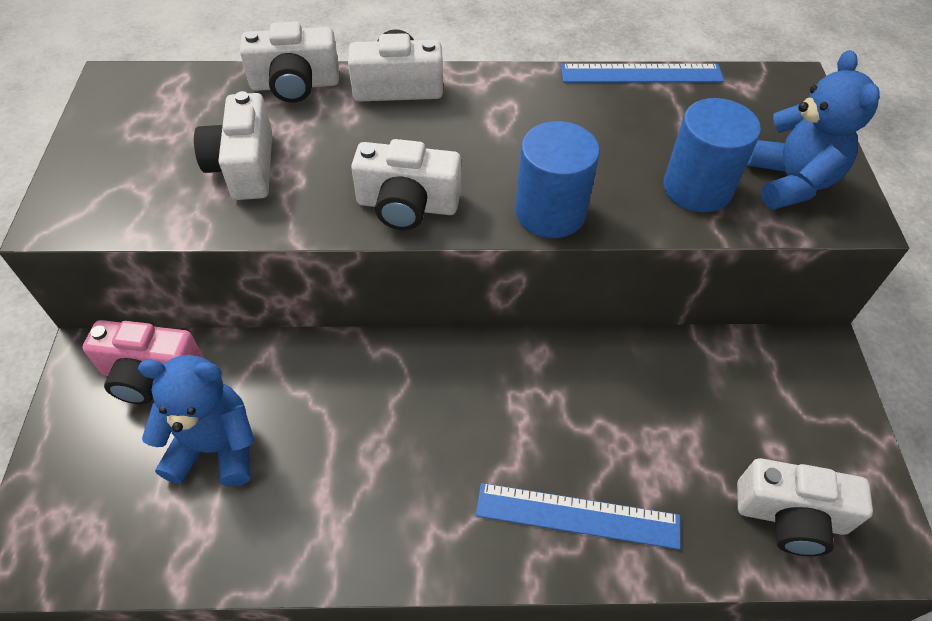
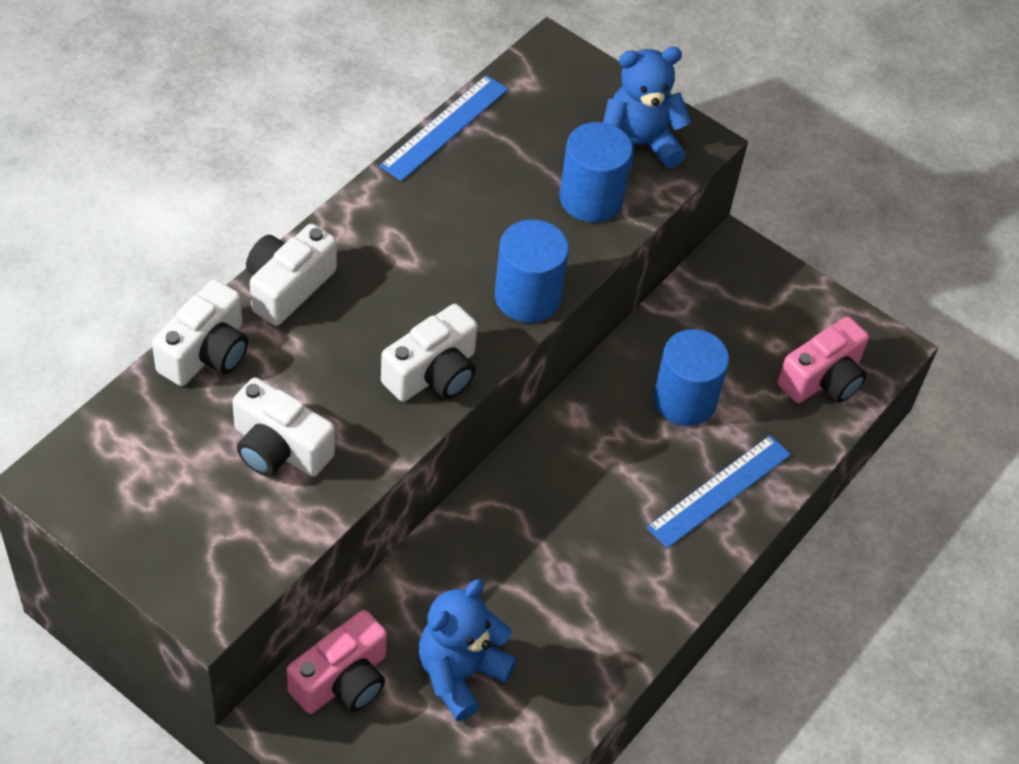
camera: 55 degrees left, 0 degrees up
white camera [737,458,873,556] -> pink camera [778,316,869,403]
blue teddy bear [747,50,880,210] -> blue teddy bear turned 45 degrees counterclockwise [603,47,692,170]
none -> blue cylinder [653,329,729,426]

